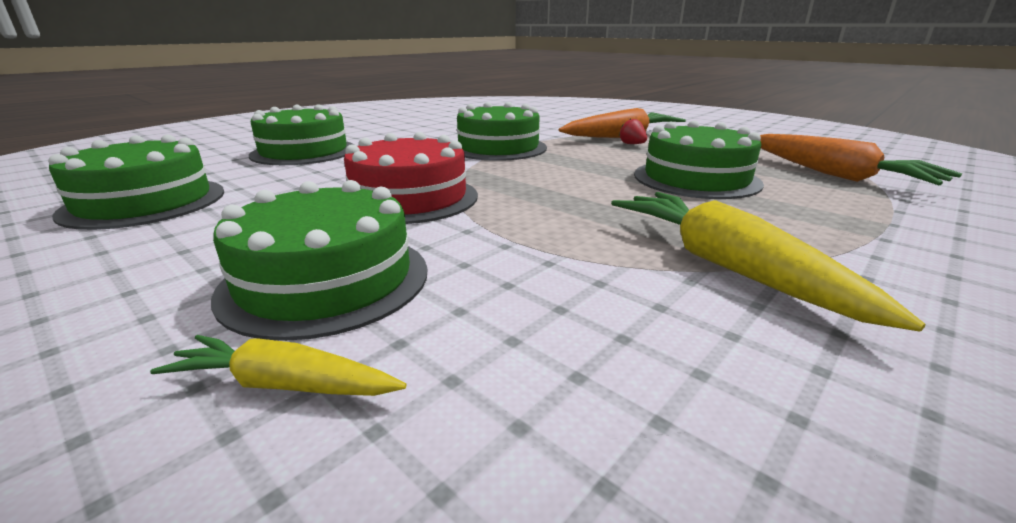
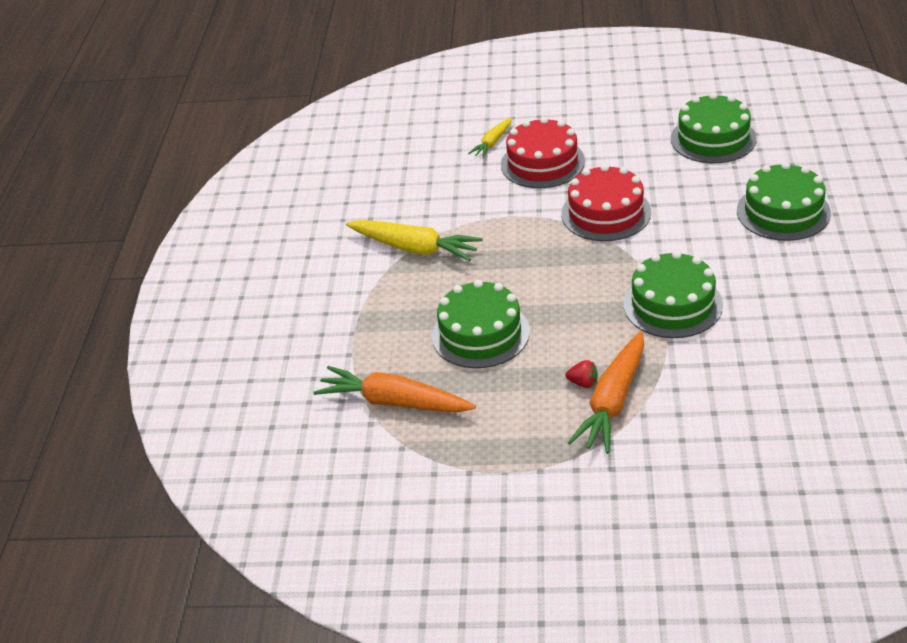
camera: 145 degrees right, 15 degrees up
yellow carrot [150,335,406,396] -> yellow carrot turned 150 degrees clockwise [468,117,512,158]
green cake [211,180,427,341] -> red cake [501,117,585,188]

